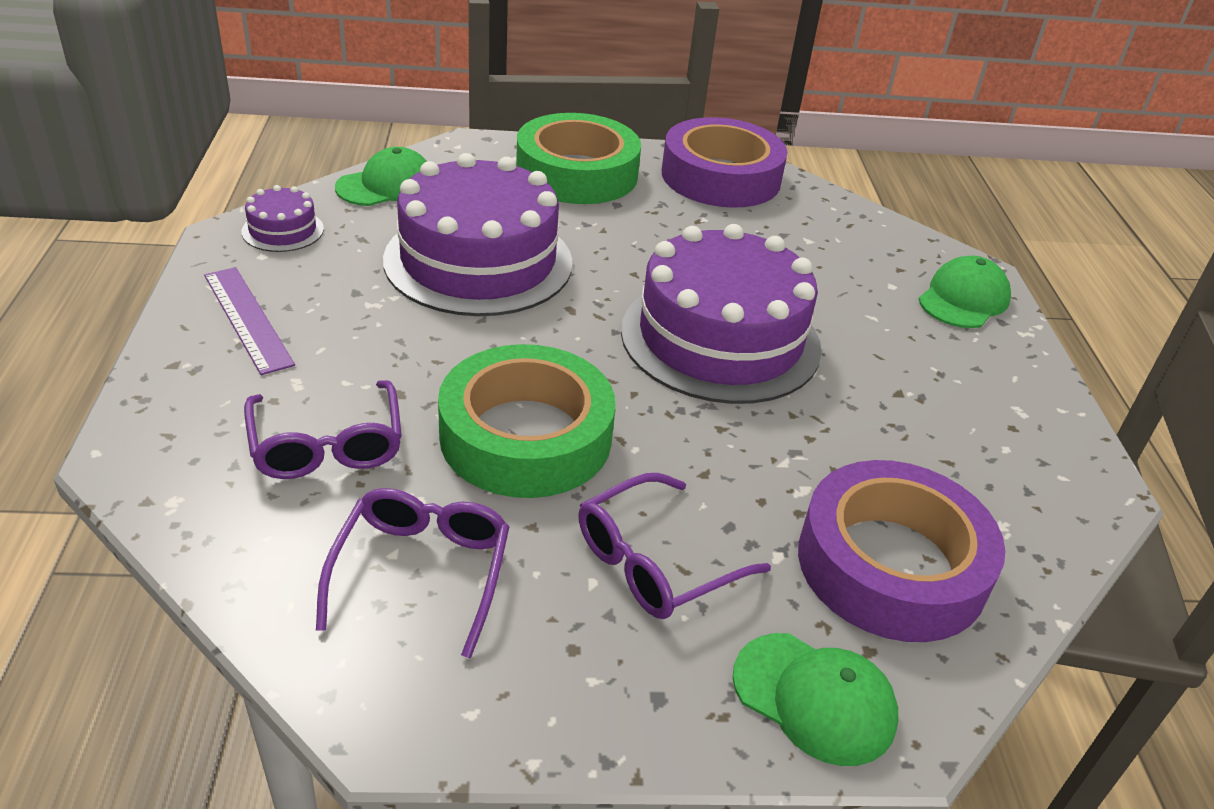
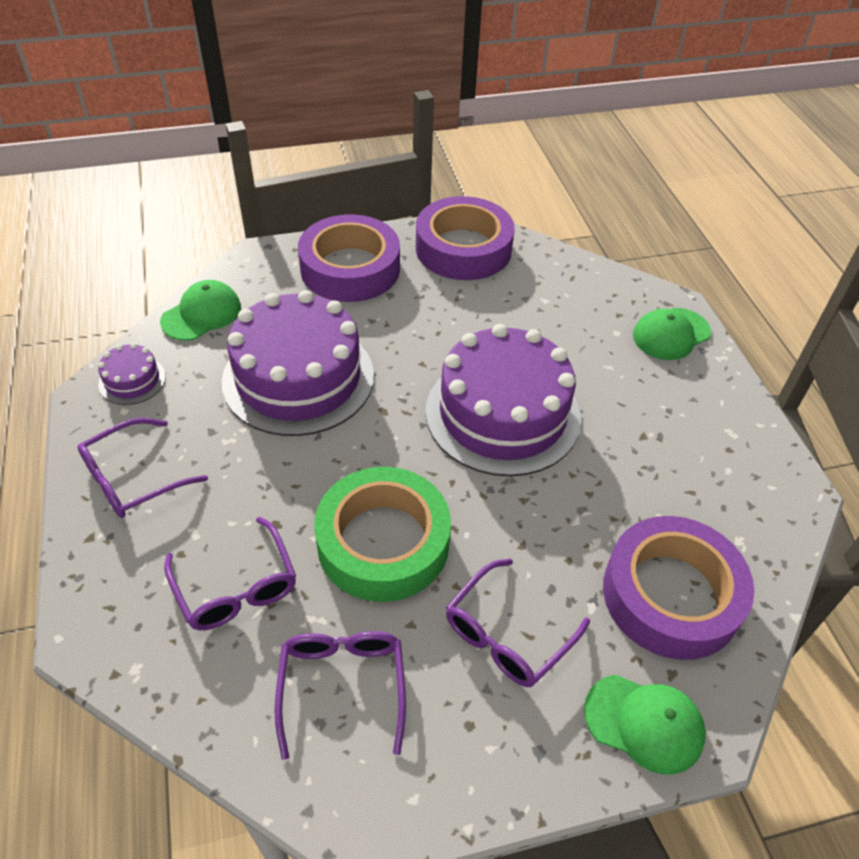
camera: 10 degrees left, 10 degrees up
purple ruler [204,267,295,375] -> purple glasses [77,418,208,518]
green tape [516,113,641,204] -> purple tape [298,214,400,302]
green cap [919,256,1011,328] -> green cap turned 150 degrees counterclockwise [633,308,711,360]

